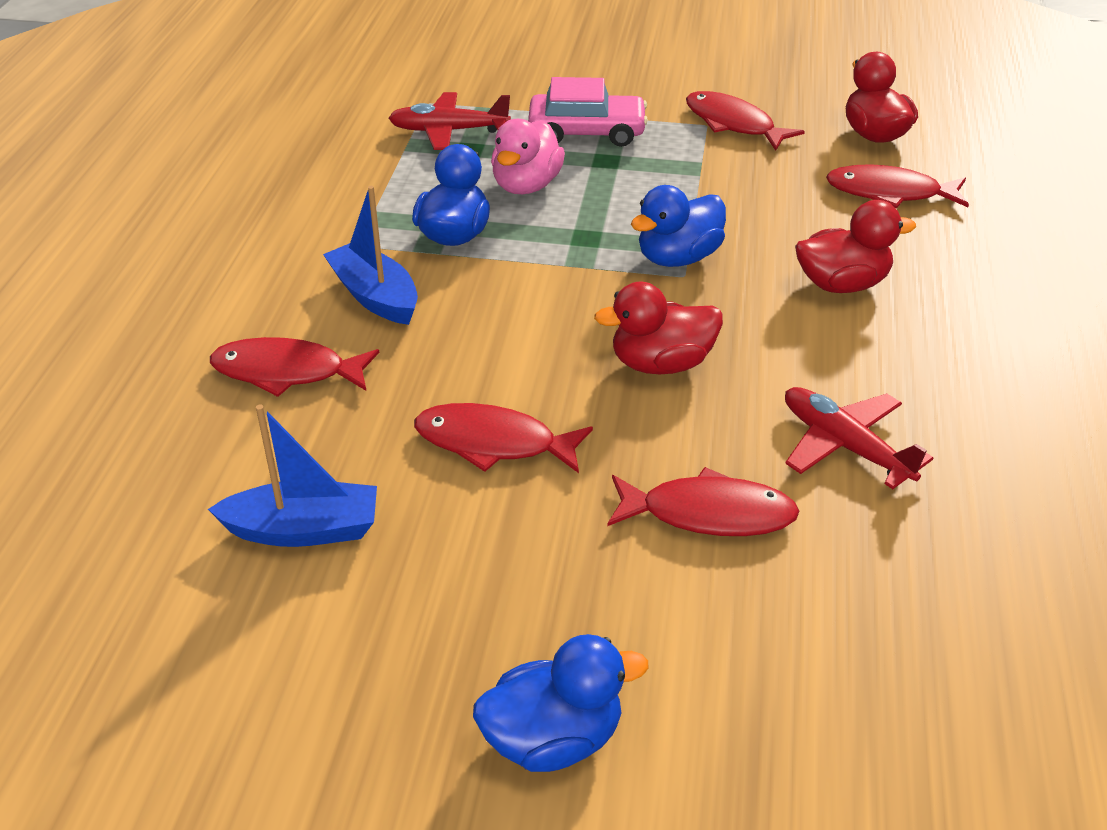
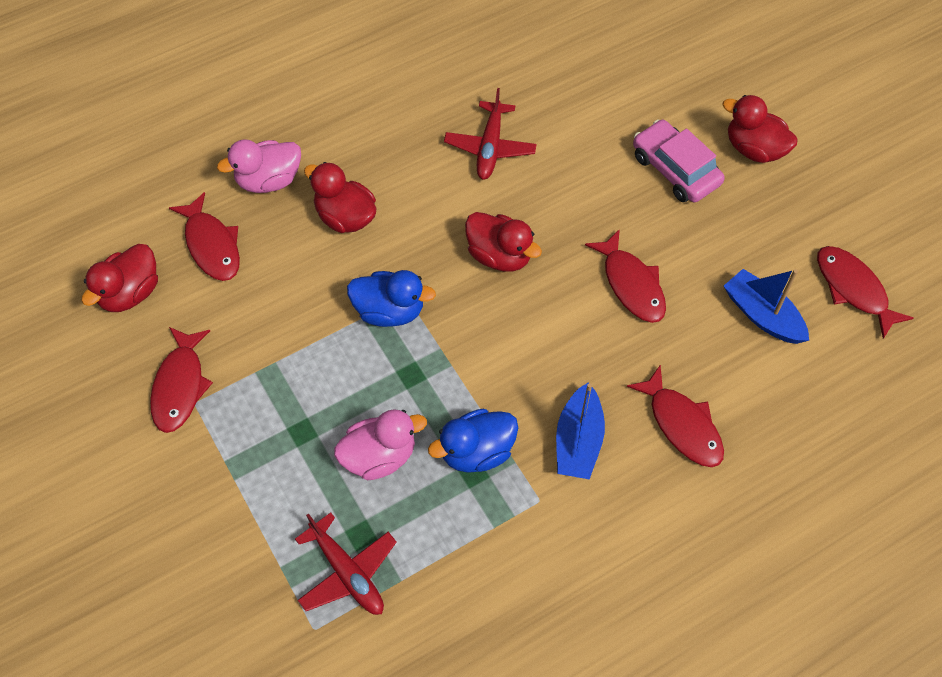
camera: 130 degrees left, 20 degrees up
blue duck [473,634,648,772] -> red duck [722,95,798,163]
pink car [528,77,648,147] -> pink car moved to [633,119,724,202]
red fish [607,467,800,536] -> red fish moved to [817,246,914,339]
none -> pink duck [217,139,301,193]

